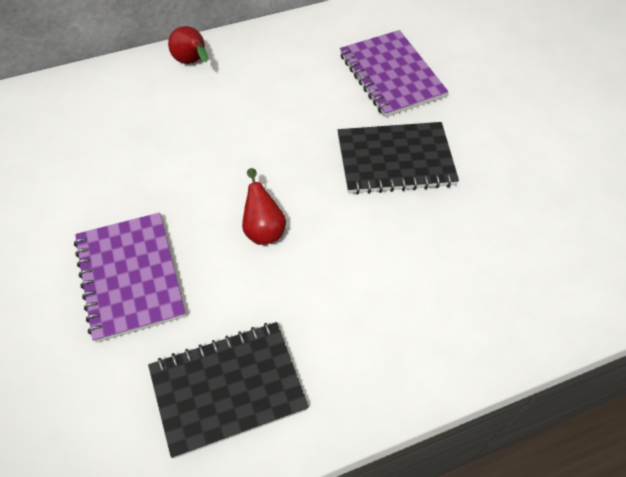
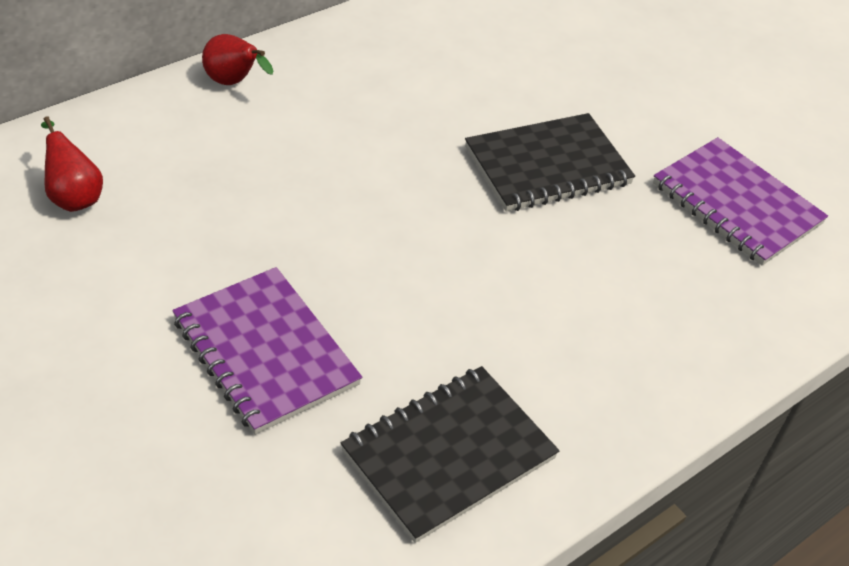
camera: 20 degrees left, 10 degrees down
red pear [242,168,286,245] -> red pear moved to [41,116,103,212]
purple notebook [340,30,449,117] -> purple notebook moved to [653,137,828,265]

